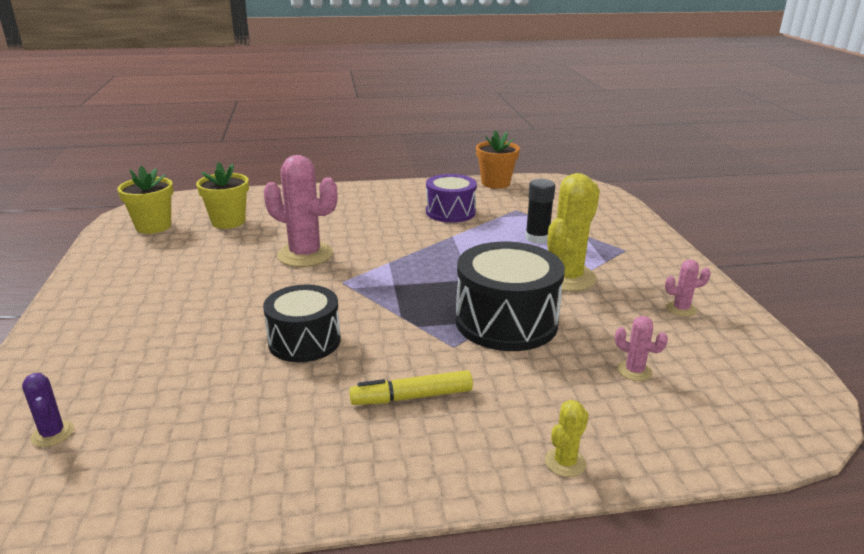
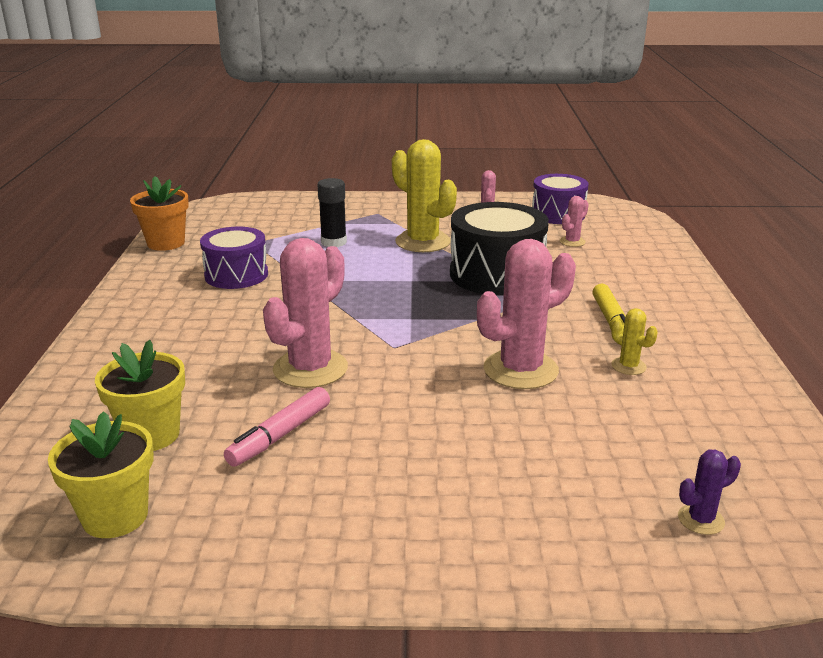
camera: 80 degrees left, 0 degrees up
black drum [263,284,340,362] -> pink cactus [477,239,576,389]
yellow cactus [545,400,589,477] -> yellow cactus moved to [611,308,658,375]
none -> pink marker [224,387,330,467]
none -> purple drum [532,174,589,224]

